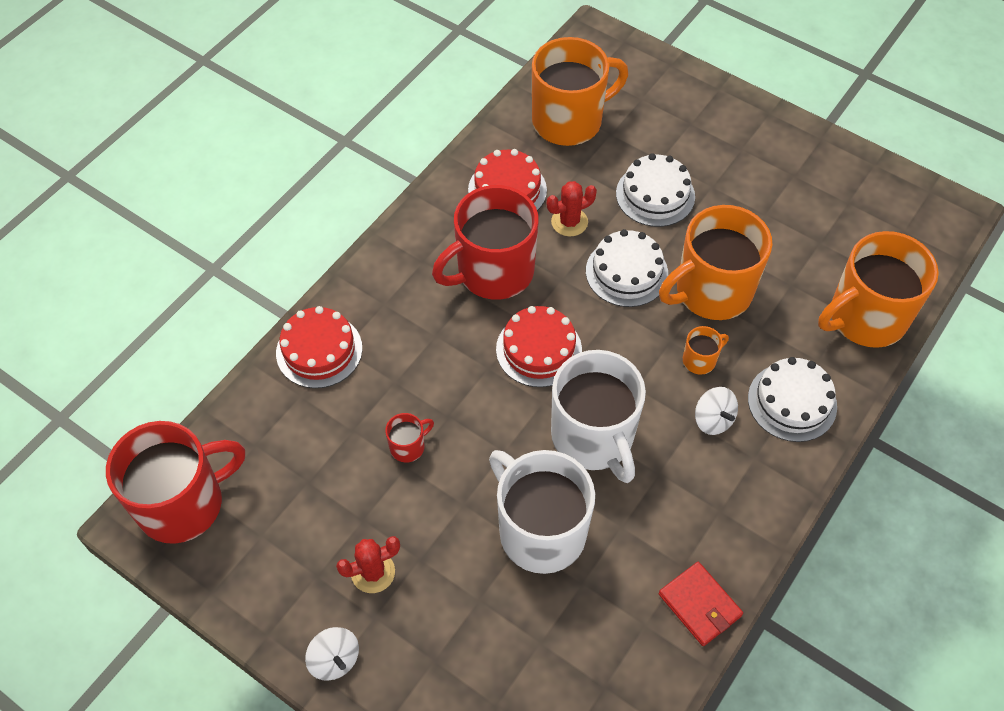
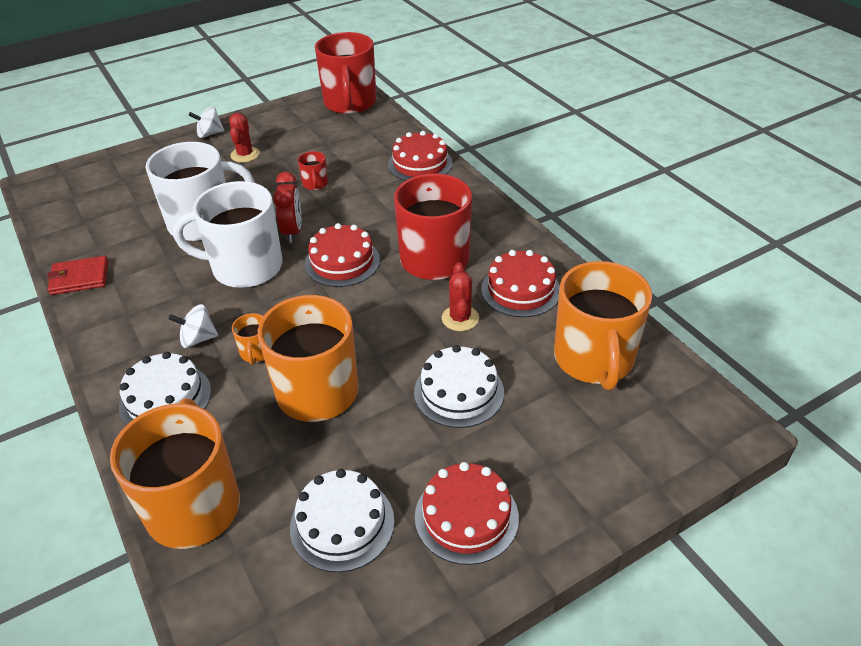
camera: 115 degrees right, 15 degrees down
white cake [586,229,668,307] -> white cake moved to [290,469,394,572]
none -> red clock [273,172,301,242]
none -> red cake [415,462,519,565]

